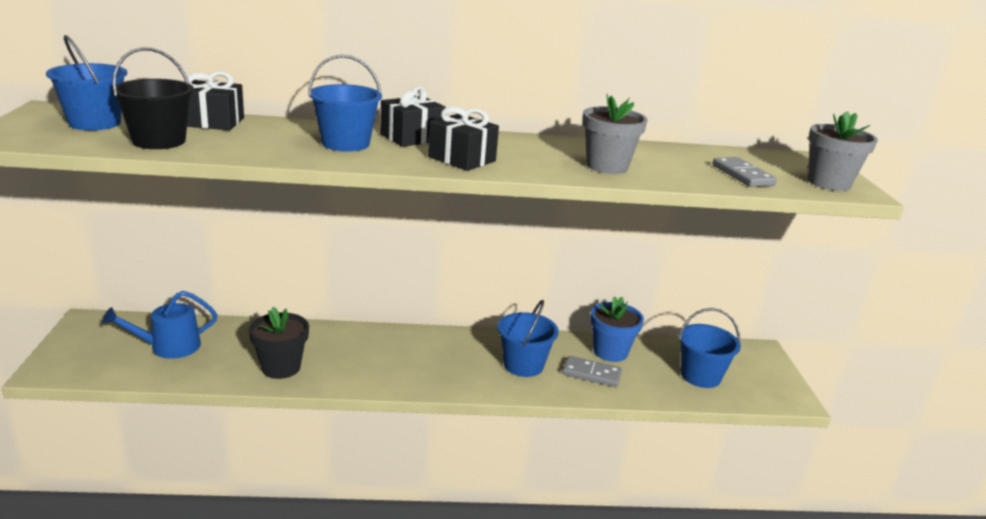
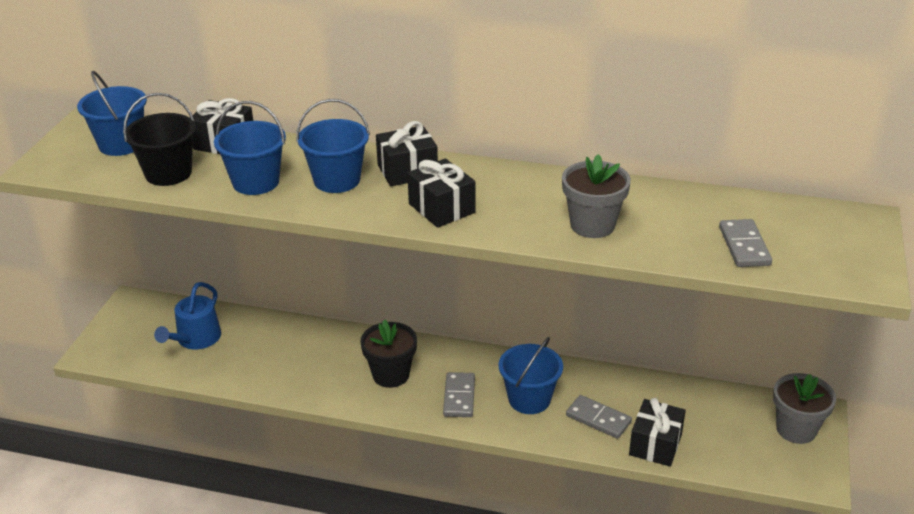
camera: 20 degrees right, 10 degrees up
blue watering can [102,291,217,359] -> blue watering can turned 60 degrees counterclockwise [154,282,221,350]
black flower pot [249,307,309,379] -> black flower pot moved to [360,320,417,388]
blue flower pot [590,296,644,362] -> none
blue bucket [679,308,741,388] -> blue bucket moved to [214,101,286,195]
grey flower pot [808,111,878,191] -> grey flower pot moved to [773,373,836,444]
none -> grey domino [443,372,475,417]
none -> black gift [629,398,686,467]

